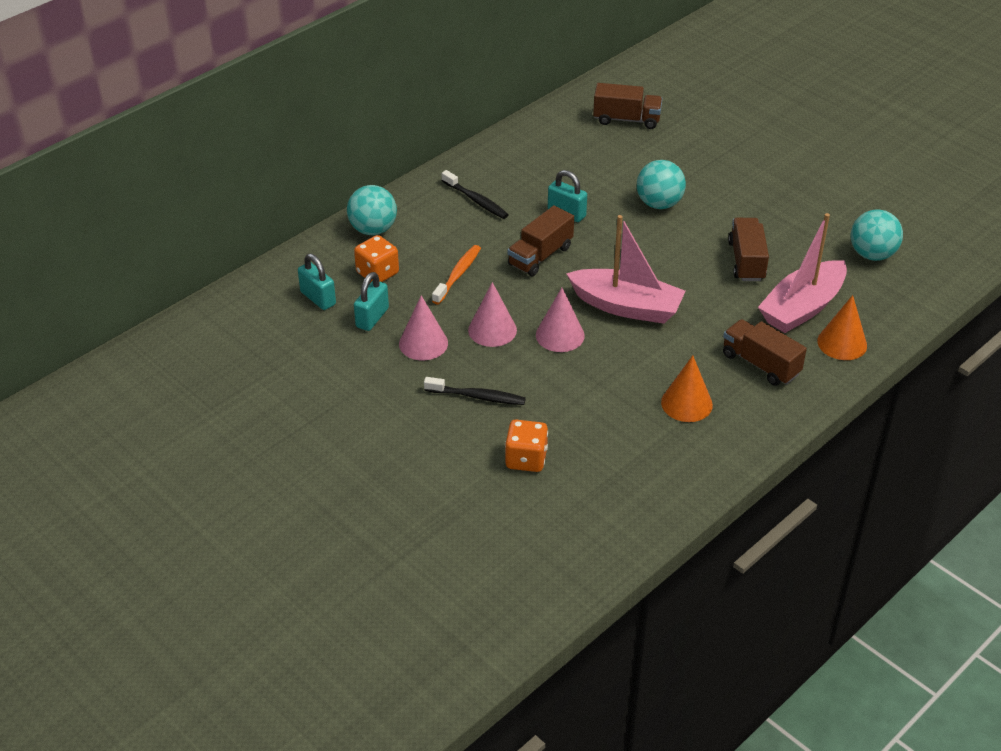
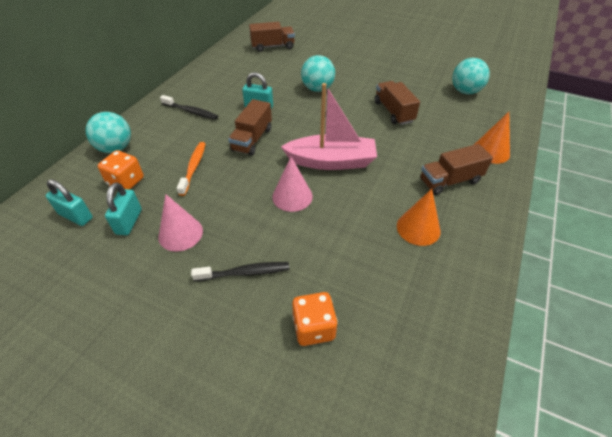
camera: 20 degrees left, 5 degrees up
pink cone [468,282,517,347] -> none
brown truck [723,319,807,386] -> brown truck turned 45 degrees counterclockwise [420,144,493,195]
pink boat [758,213,847,333] -> none

